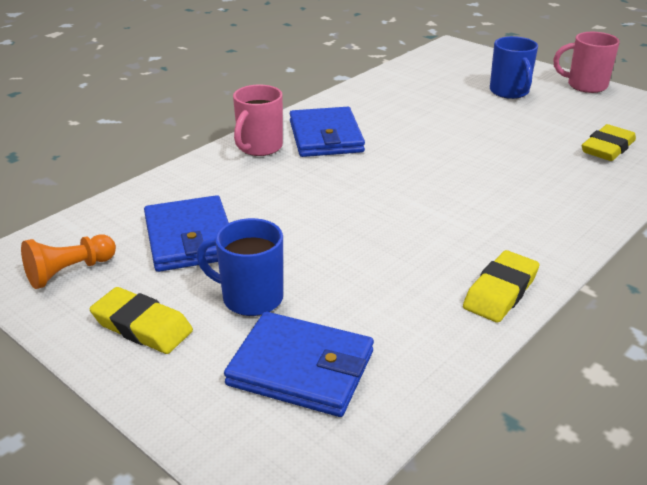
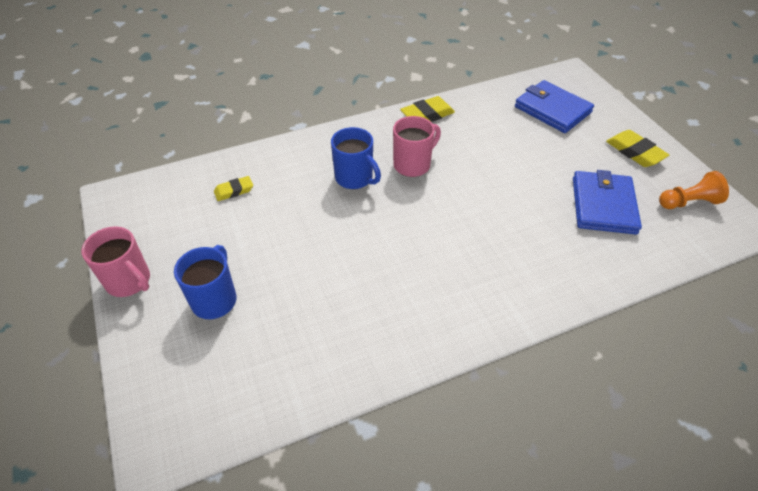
camera: 155 degrees left, 15 degrees up
blue mug [196,218,283,316] -> blue mug moved to [331,127,381,189]
pink mug [233,84,283,156] -> pink mug moved to [393,116,441,177]
blue wallet [290,107,365,157] -> none
yellow eraser [582,124,636,161] -> yellow eraser [214,176,253,201], size x0.63

